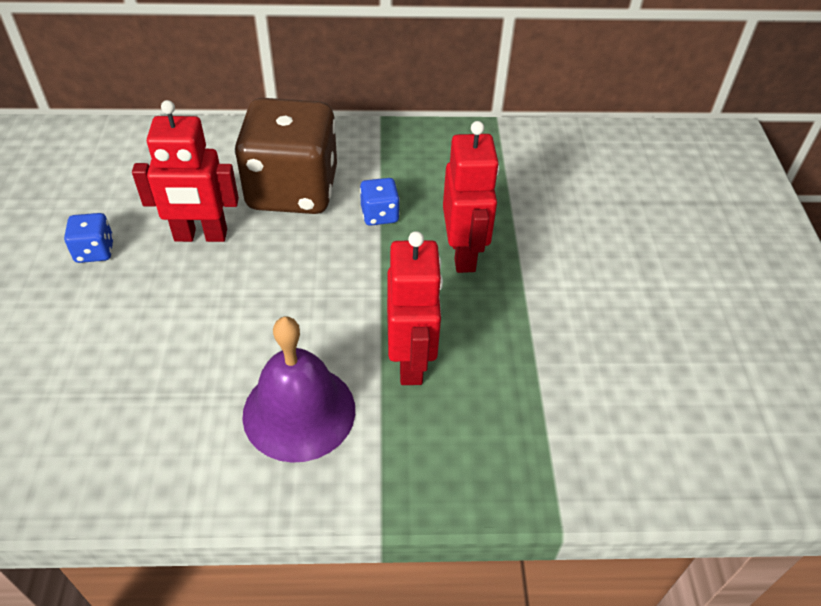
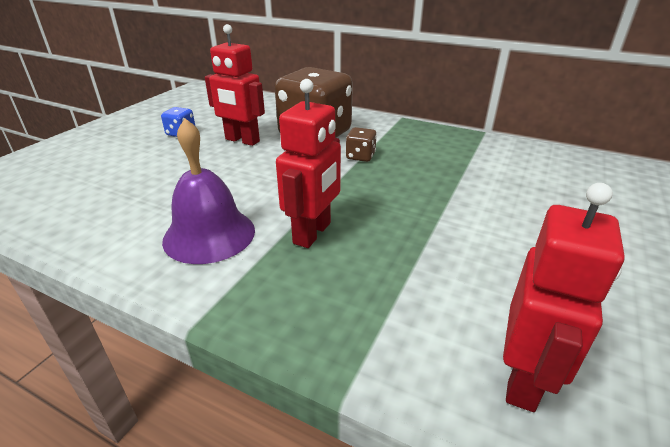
camera: 30 degrees right, 15 degrees down
blue dice [360,178,400,226] -> brown dice [346,127,377,162]
red robot [443,121,499,273] -> red robot moved to [503,183,625,412]

